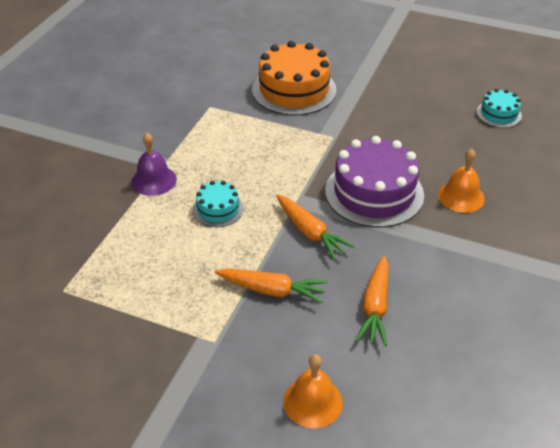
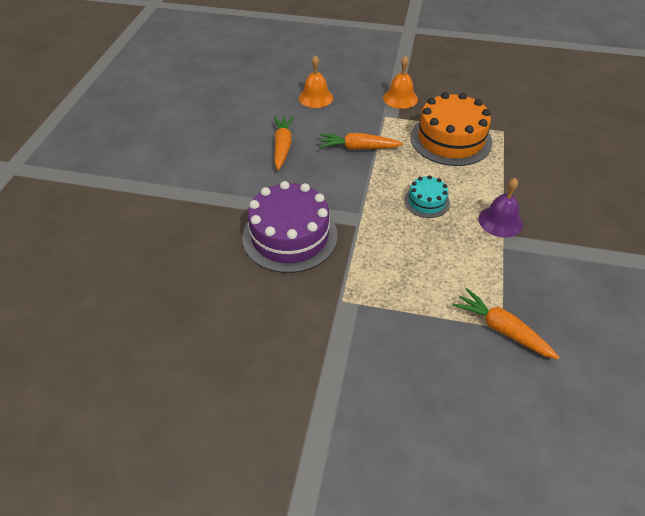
camera: 170 degrees right, 5 degrees up
orange cake [252,41,337,115] -> orange cake moved to [410,92,492,166]
orange carrot [276,195,355,260] -> orange carrot moved to [452,288,560,359]
orange bell [438,149,485,213] -> orange bell moved to [383,56,418,109]
turquoise cake [477,89,522,128] -> none

